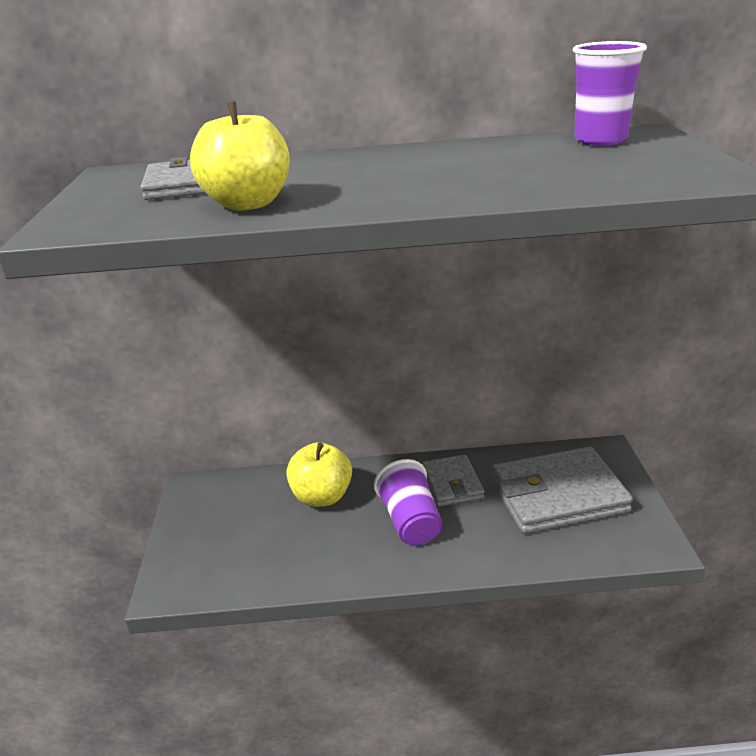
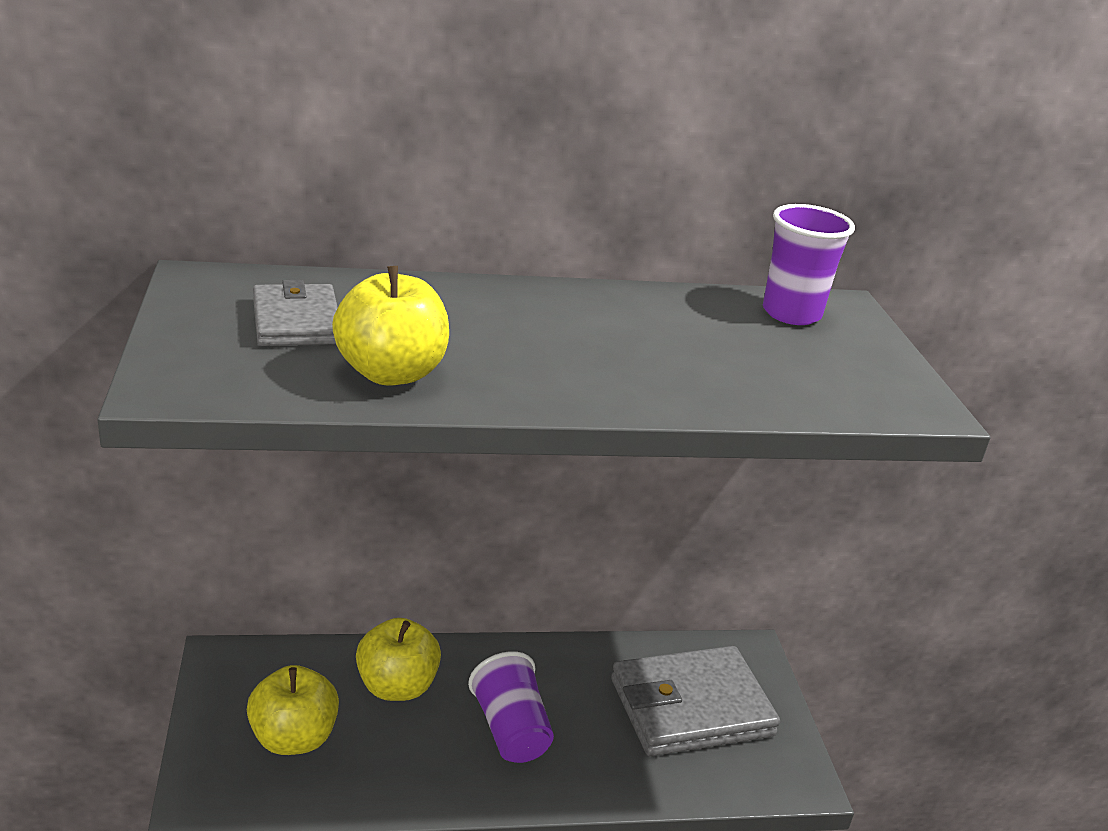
camera: 10 degrees left, 0 degrees up
grey wallet [422,455,485,507] -> none
none -> yellow apple [247,665,339,755]

